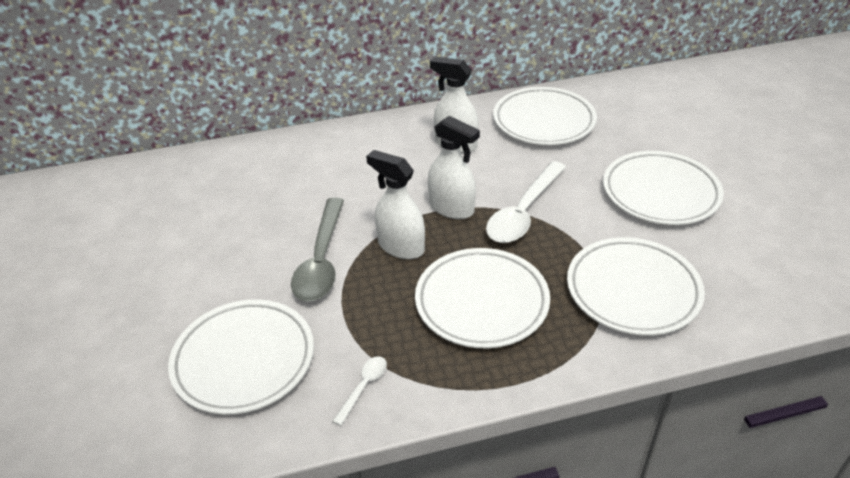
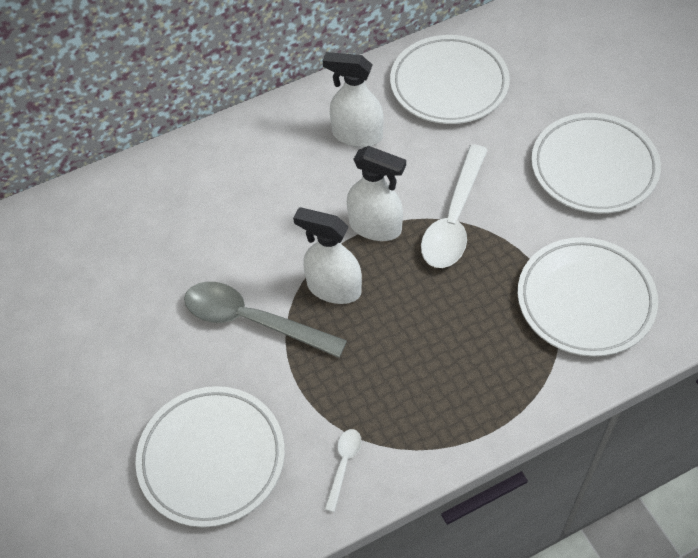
camera: 10 degrees left, 15 degrees up
grey spoon [291,198,344,302] -> grey spoon turned 120 degrees clockwise [184,282,347,358]
white plate [415,248,550,348] -> none

